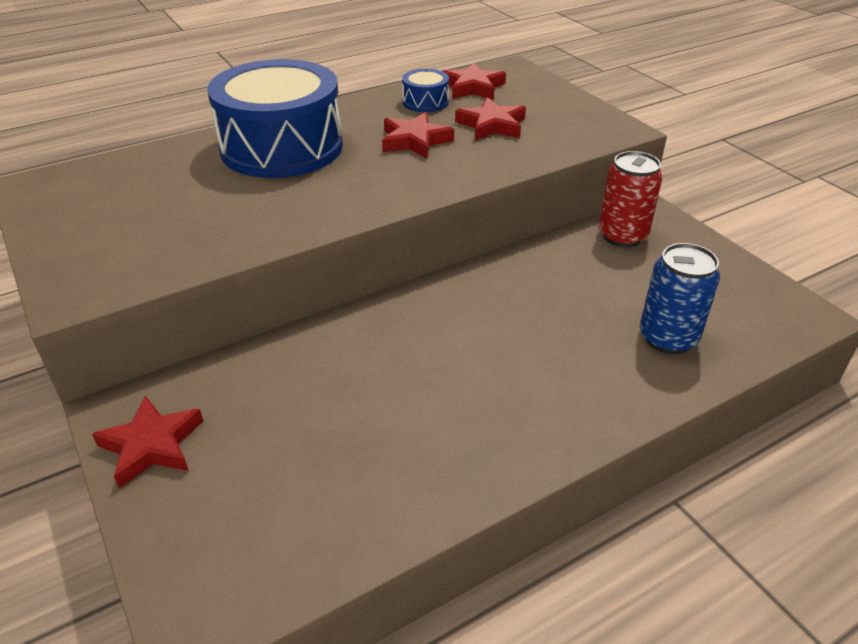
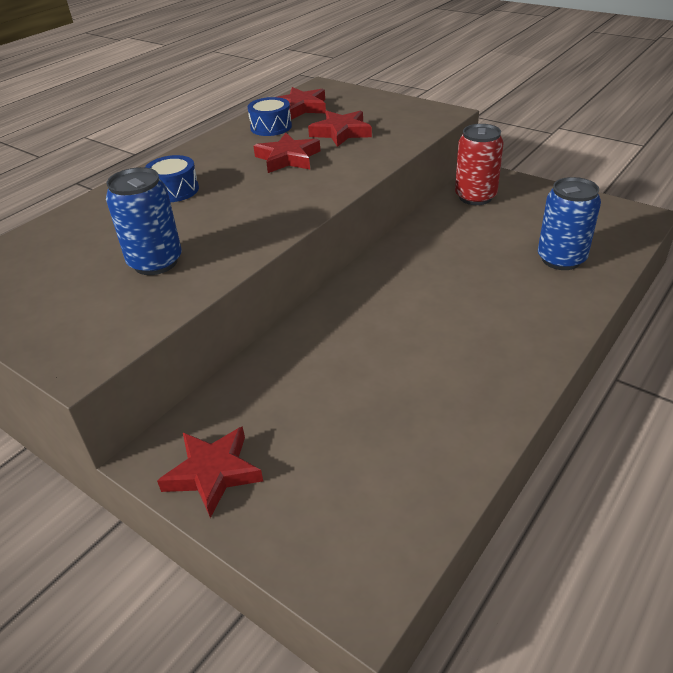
camera: 20 degrees left, 0 degrees up
blue drum [207,59,343,178] -> blue drum [145,155,199,202], size x0.42
none -> blue can [106,167,182,275]

